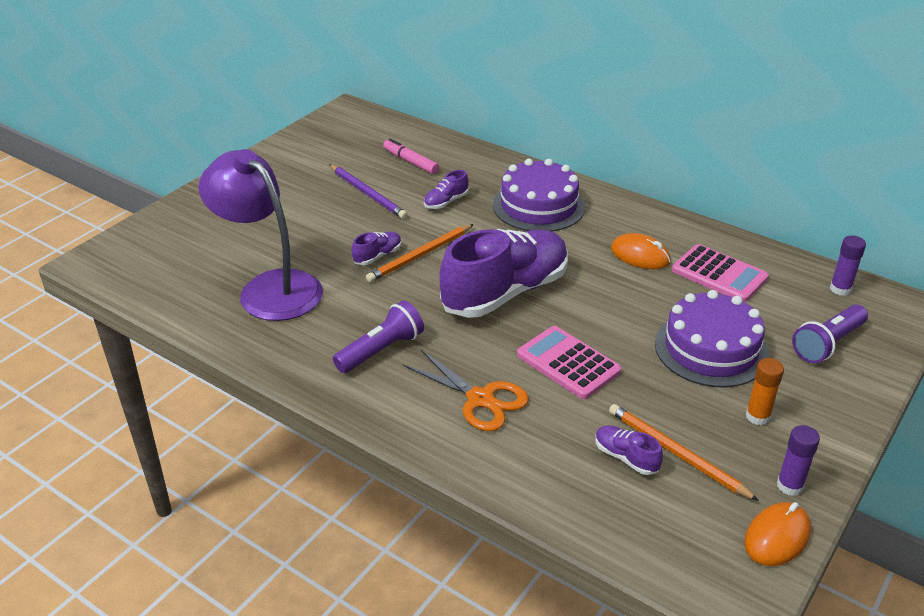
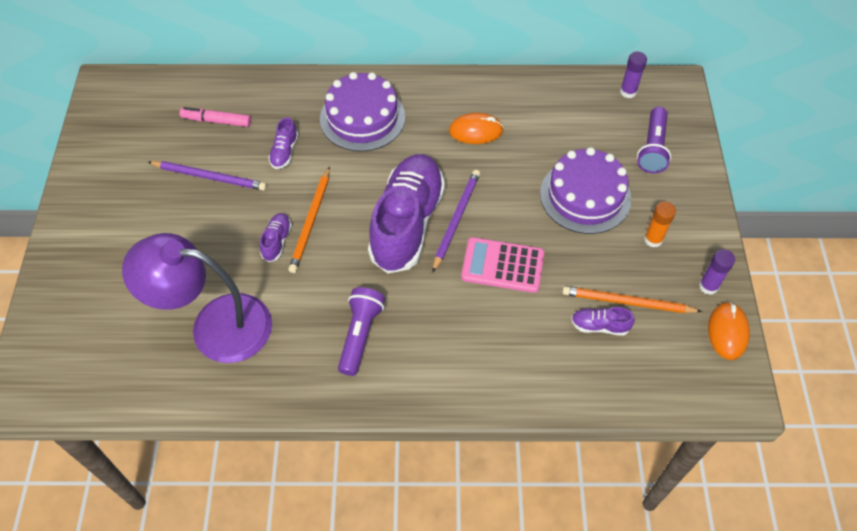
camera: 35 degrees left, 20 degrees up
orange scissors [403,350,529,431] -> none
pink calculator [672,244,769,302] -> none
none -> purple pencil [432,170,480,273]

